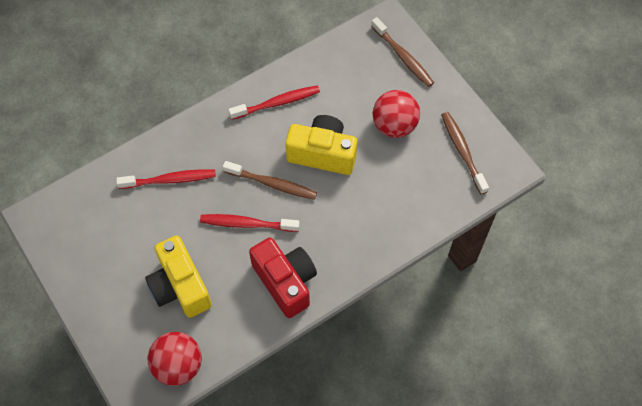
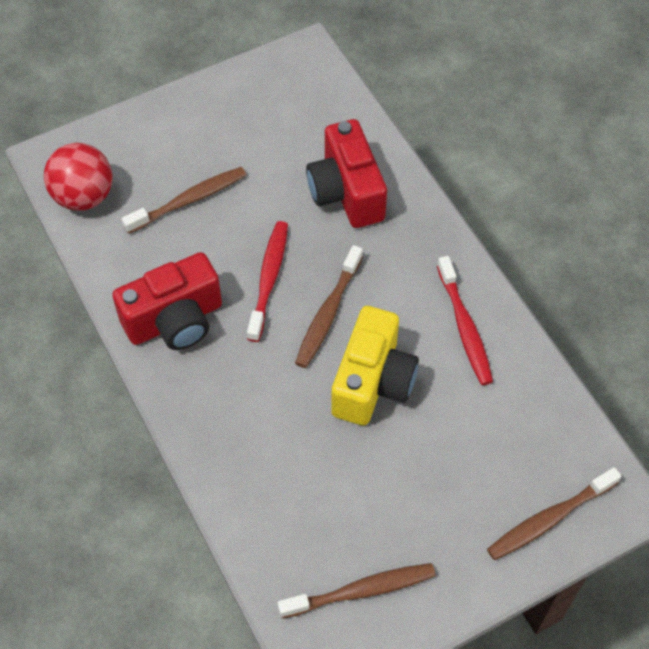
camera: 95 degrees right, 5 degrees down
red toothbrush [116,169,216,189] -> red camera [306,119,387,228]
yellow camera [145,236,212,318] -> brown toothbrush [122,167,246,234]
red ball [373,90,420,138] -> none

